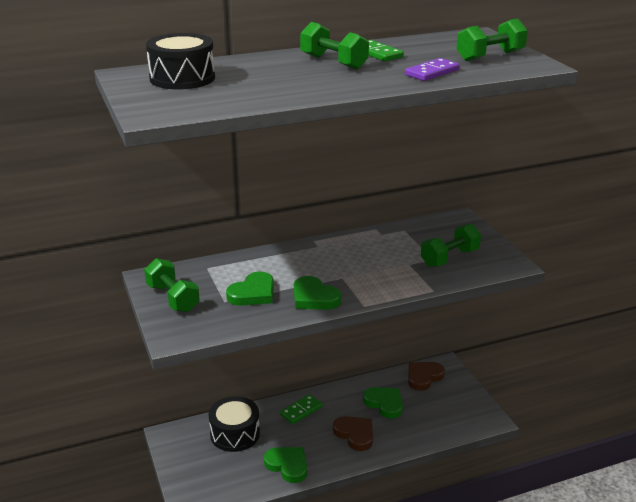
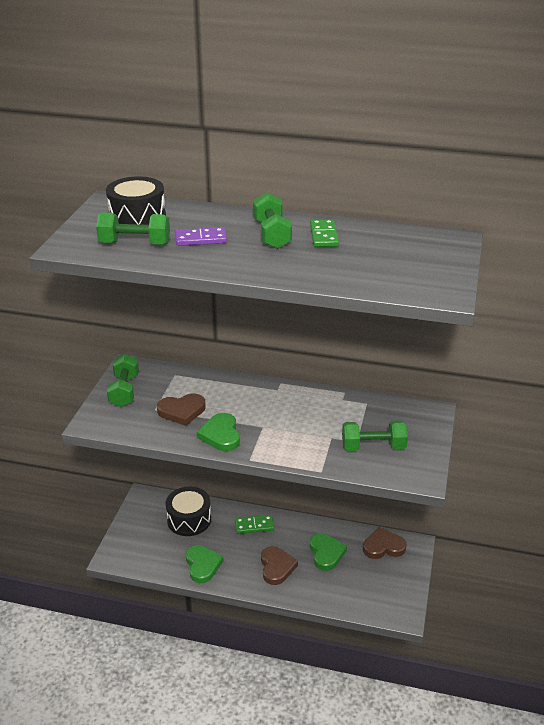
camera: 35 degrees right, 5 degrees up
green heart [226,271,274,306] -> brown heart [157,393,206,426]
purple domino [405,58,460,81] -> purple domino moved to [175,227,227,246]
green dumbbell [456,18,528,61] -> green dumbbell moved to [96,212,170,245]

